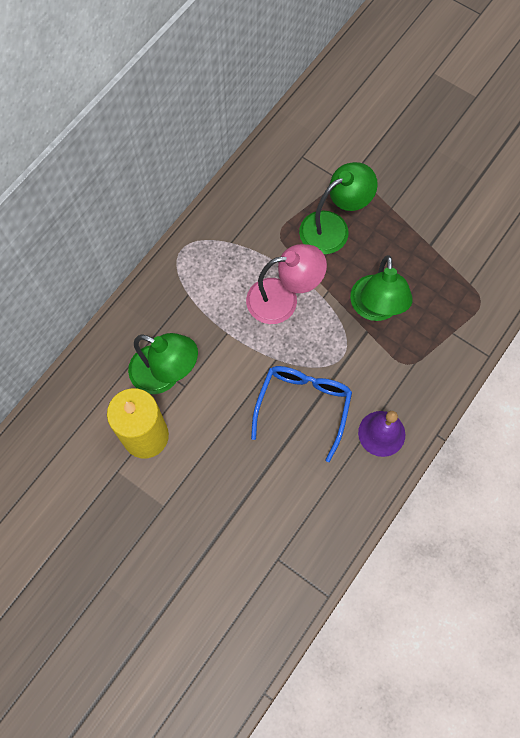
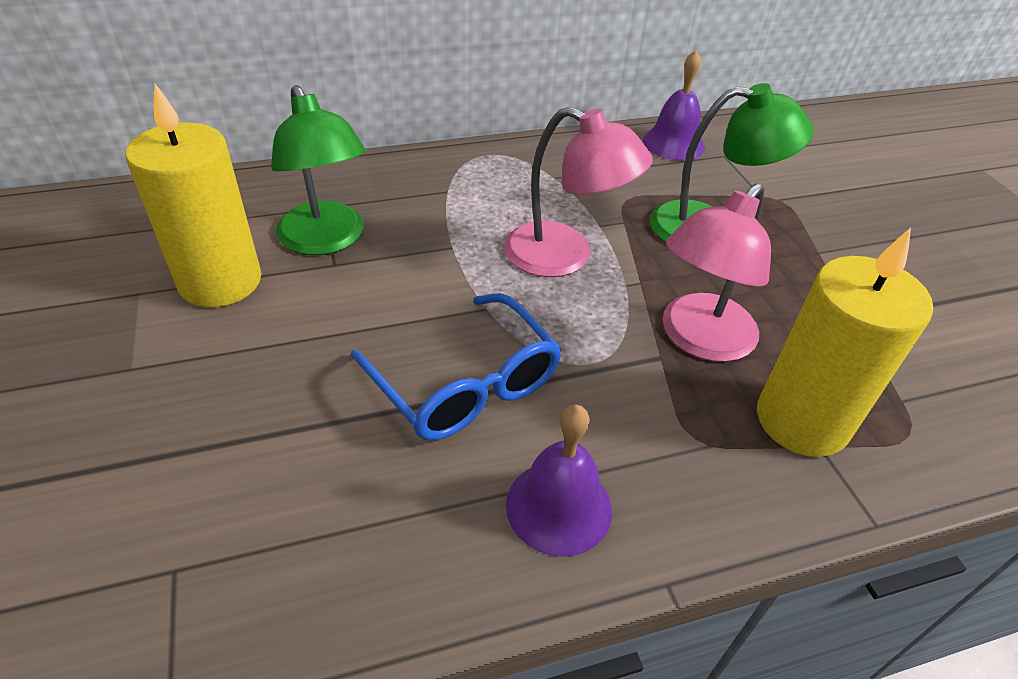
camera: 35 degrees right, 25 degrees down
blue glasses [251,366,352,462] -> blue glasses turned 90 degrees clockwise [350,293,562,440]
green lamp [350,255,413,321] -> pink lamp [663,183,771,362]
none -> purple bell [643,50,705,161]
none -> yellow candle [757,228,933,457]

